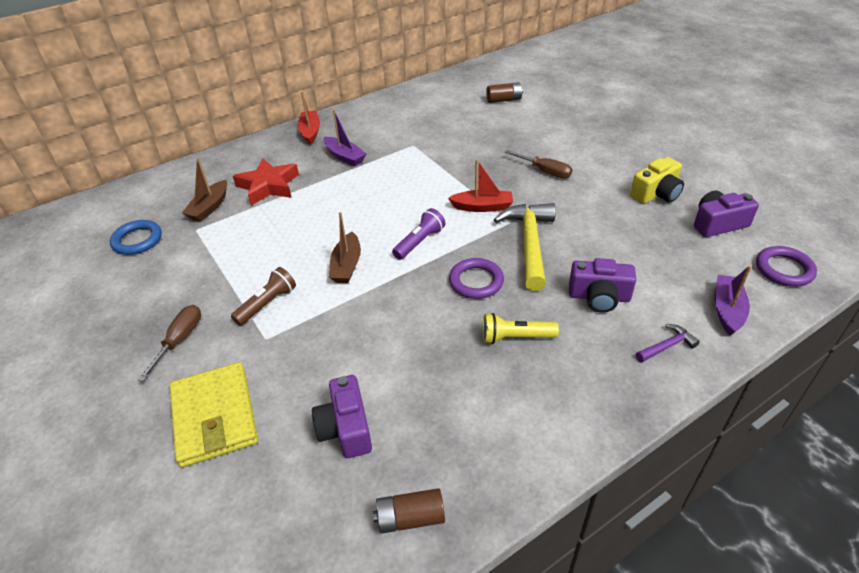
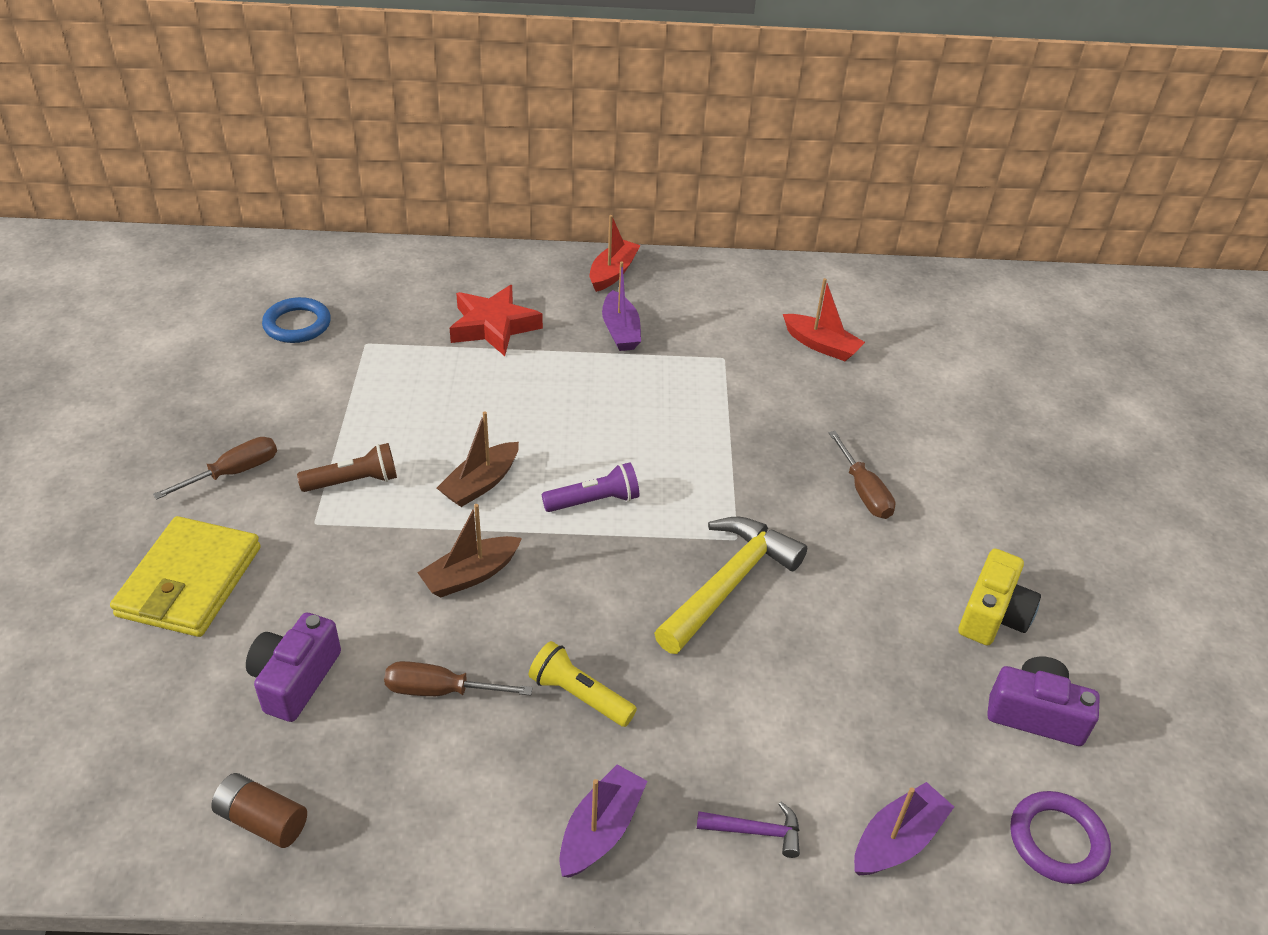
camera: 30 degrees right, 0 degrees up
brown boat [182,157,227,222] -> brown boat moved to [417,504,522,598]
red boat [448,159,513,212] -> red boat moved to [783,278,865,361]
purple ring [449,258,504,299] -> none
brown battery [486,82,523,103] -> none
purple camera [569,258,636,313] -> none
yellow camera [630,157,684,204] -> yellow camera turned 60 degrees counterclockwise [959,549,1041,646]
none -> brown screwdriver [384,661,533,696]
none -> purple boat [559,764,647,878]

